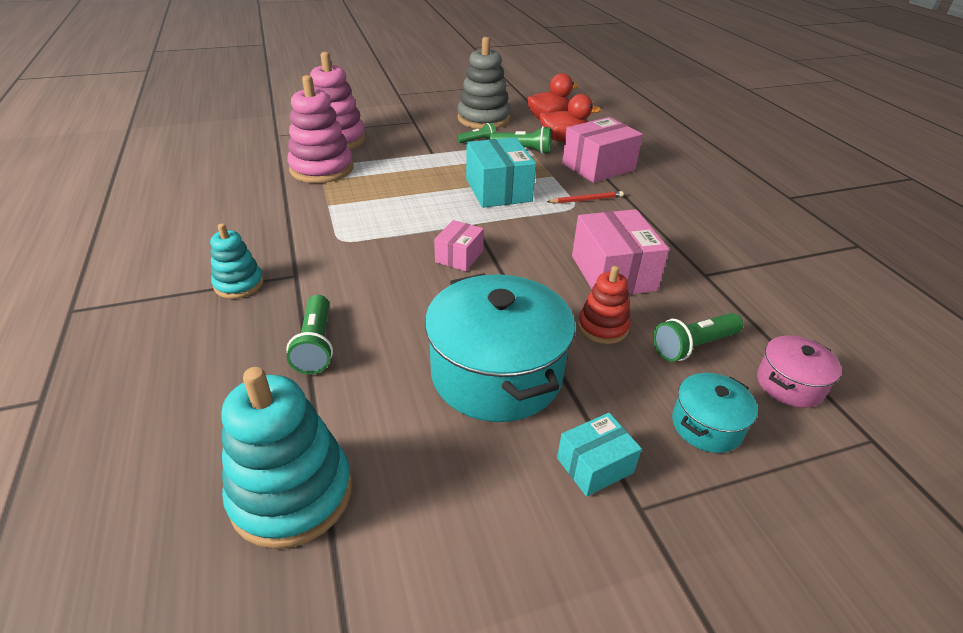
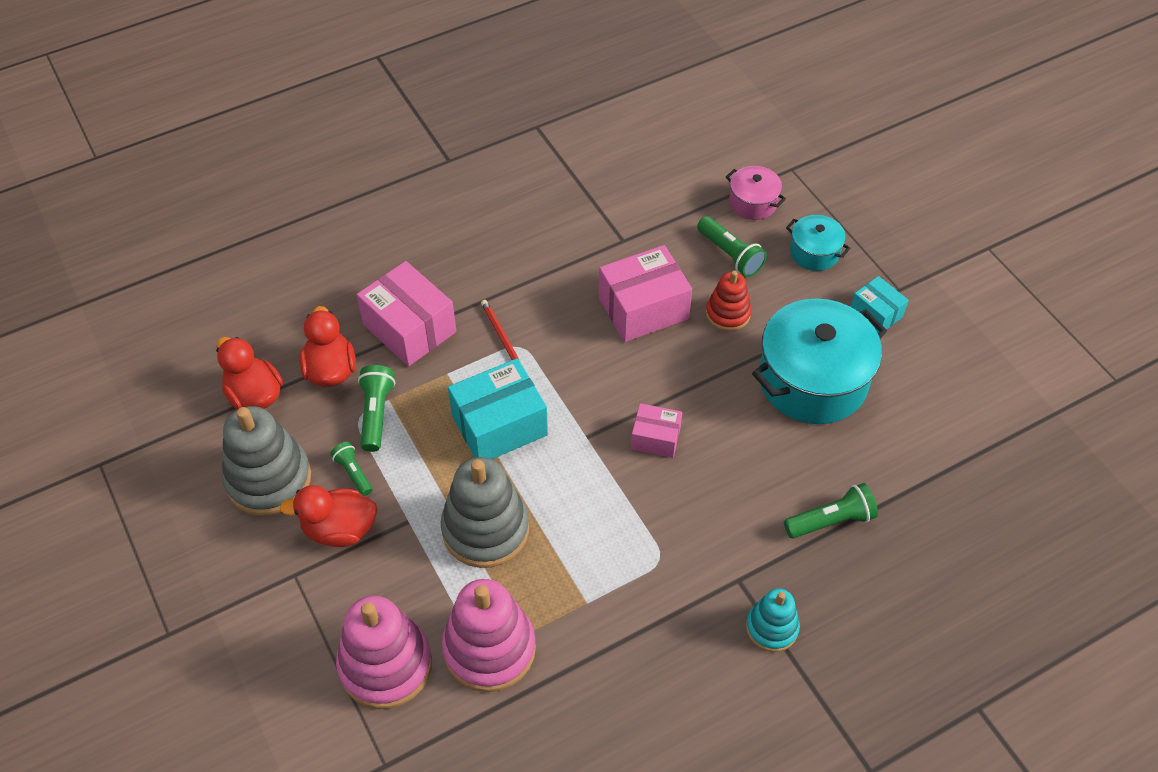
camera: 100 degrees left, 15 degrees up
turquoise stacking toy [221,367,352,549] -> none
none -> red duck [280,485,378,547]
none -> grey stacking toy [441,457,529,568]

